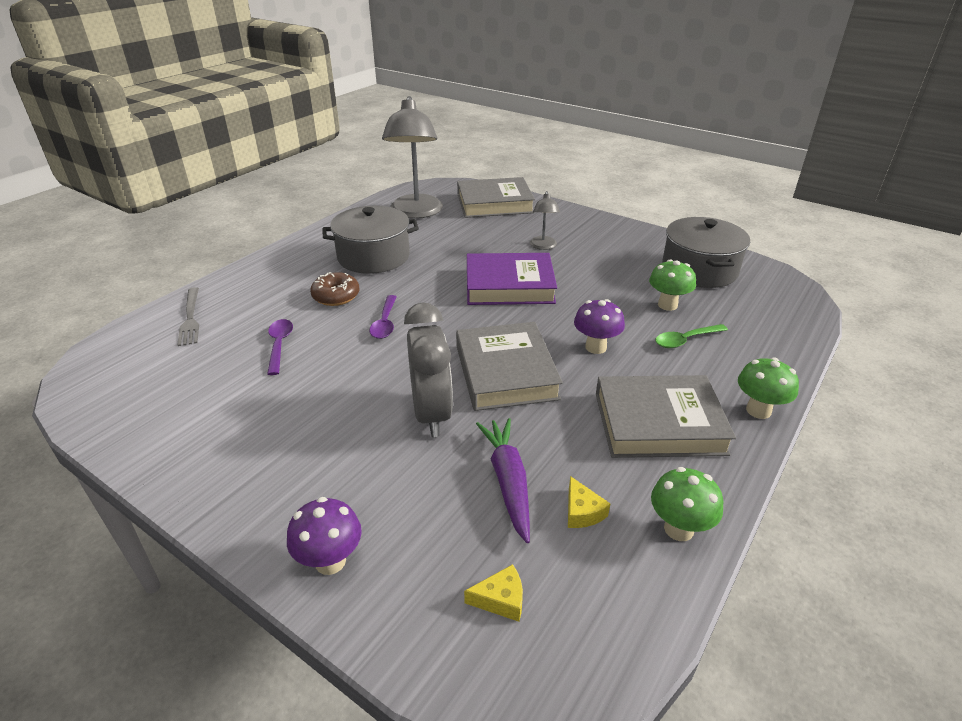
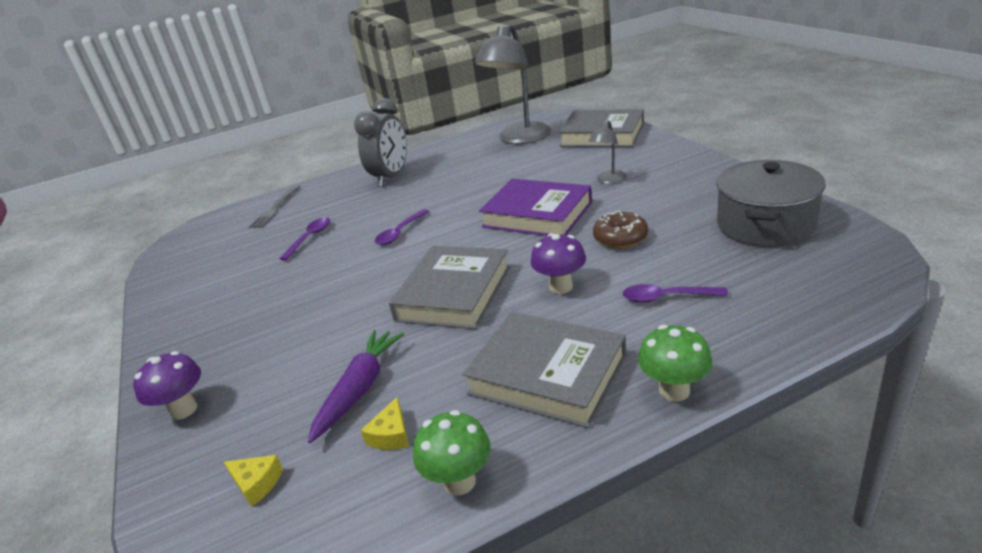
camera: 35 degrees right, 5 degrees down
brown donut [310,272,359,306] -> brown donut moved to [593,211,648,249]
grey pot [322,206,419,274] -> none
grey clock [404,303,453,437] -> grey clock moved to [354,98,407,187]
green mushroom [649,260,696,311] -> none
green spoon [655,324,728,348] -> purple spoon [623,284,728,303]

